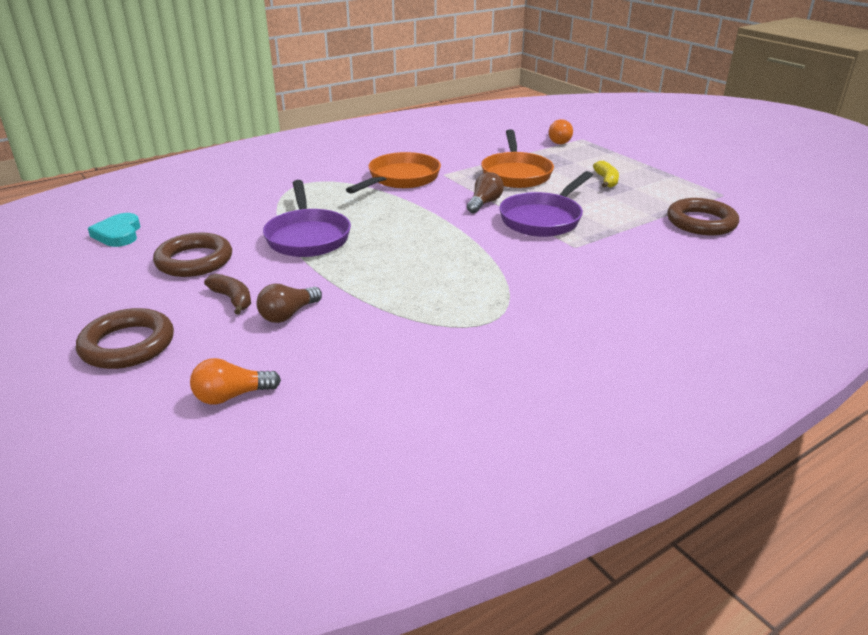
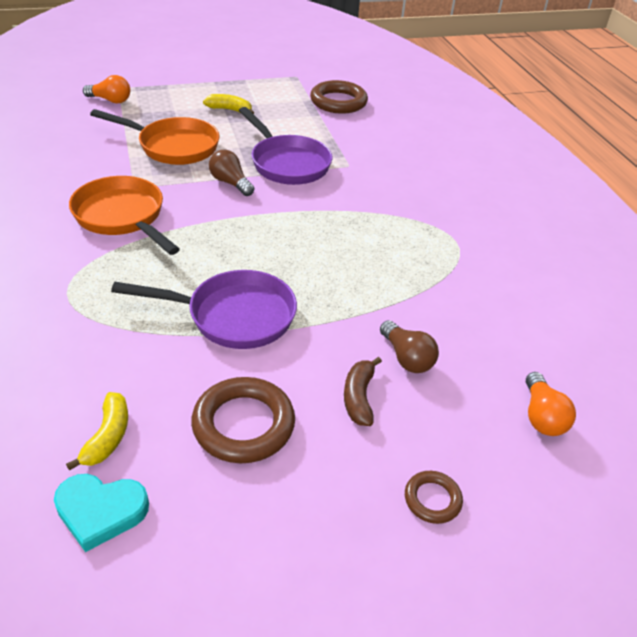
camera: 75 degrees left, 10 degrees up
brown ring [76,308,174,369] -> brown ring [405,471,463,524], size x0.53
brown banana [204,274,251,314] -> brown banana turned 60 degrees counterclockwise [344,357,382,426]
none -> yellow banana [66,392,128,471]

